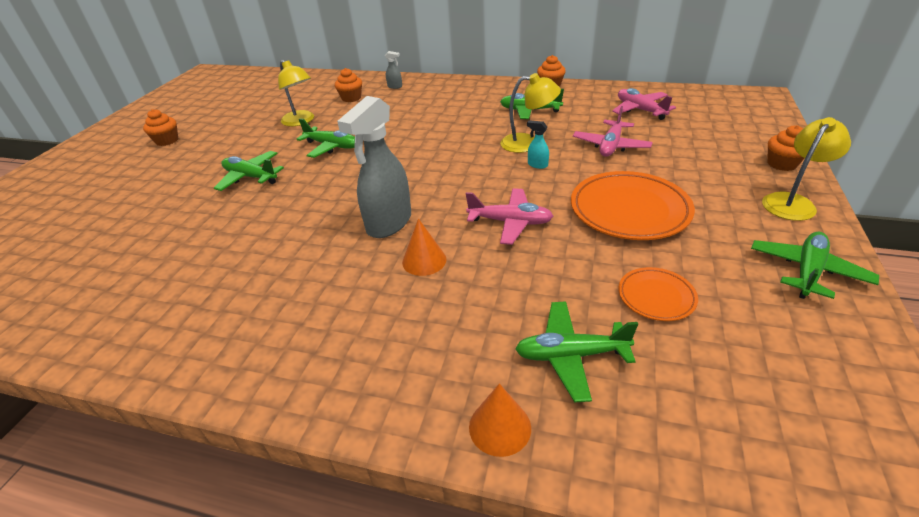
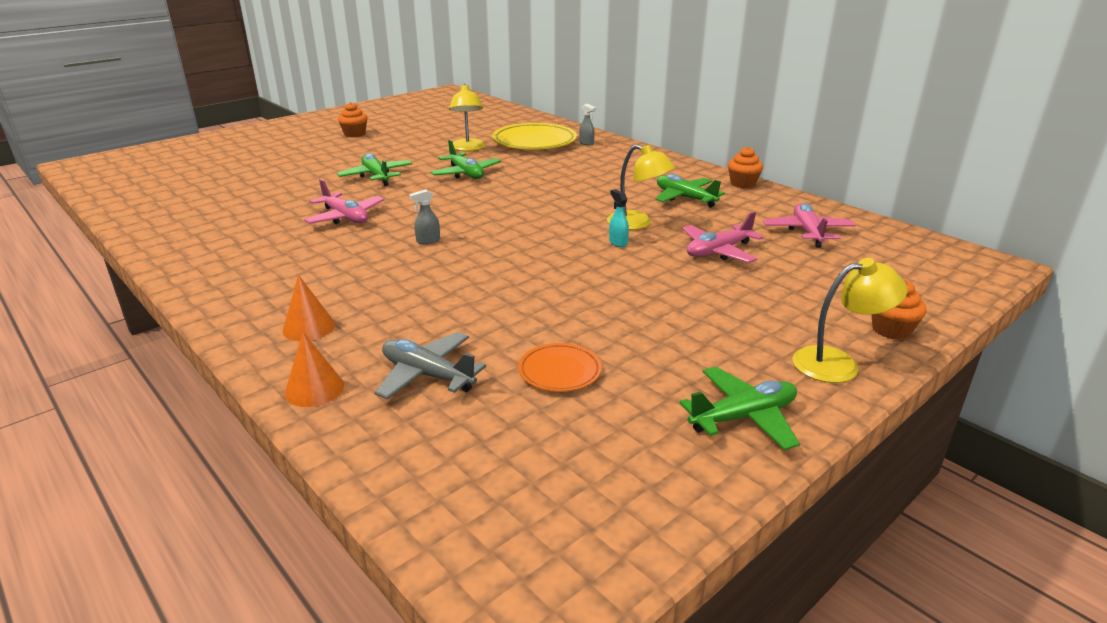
camera: 30 degrees right, 10 degrees down
orange cupcake [335,68,362,102] -> yellow plate [492,123,577,150]
grey spray bottle [337,96,411,238] -> grey spray bottle [409,189,440,244], size x0.41
orange cone [402,218,446,276] -> orange cone moved to [283,275,335,341]
pink plane [466,188,553,245] -> pink plane moved to [304,179,384,224]
green plane [515,301,638,402] -> grey plane [375,332,486,399]
orange plate [571,171,695,240] -> none

